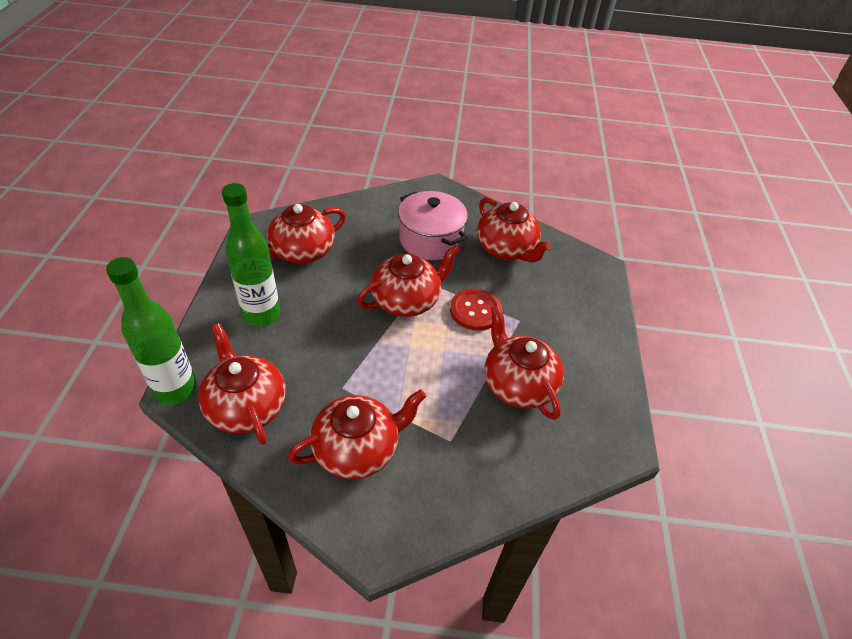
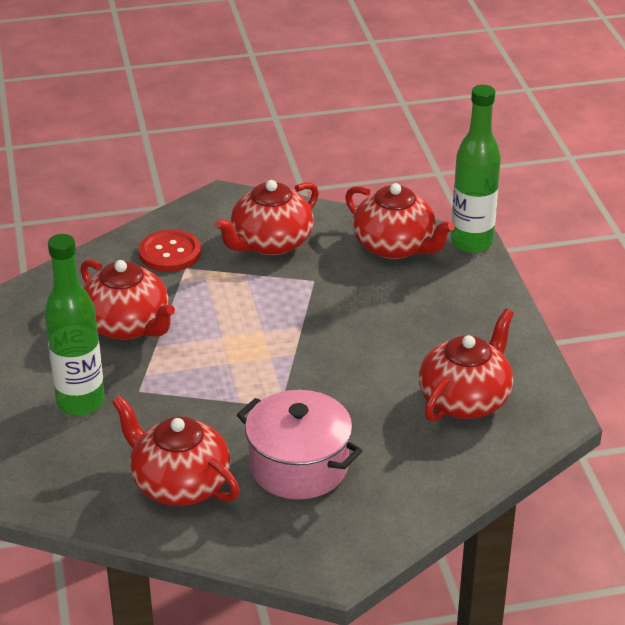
camera: 165 degrees right, 10 degrees down
green bottle [222,183,280,326] -> green bottle moved to [44,234,105,416]
red teapot [357,244,460,317] -> none
red button [450,288,502,331] -> red button moved to [139,230,201,272]

